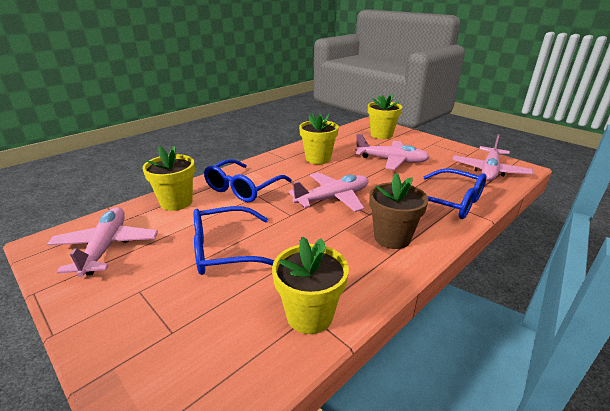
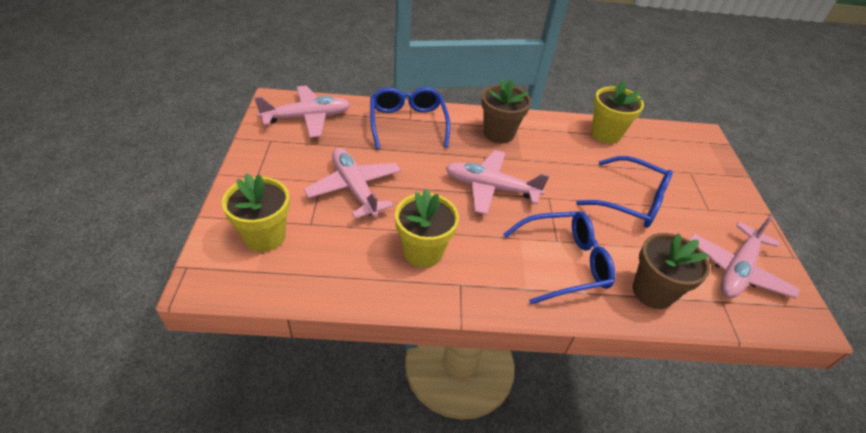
camera: 140 degrees left, 15 degrees up
yellow flower pot [142,146,195,211] -> brown flower pot [633,233,710,309]

